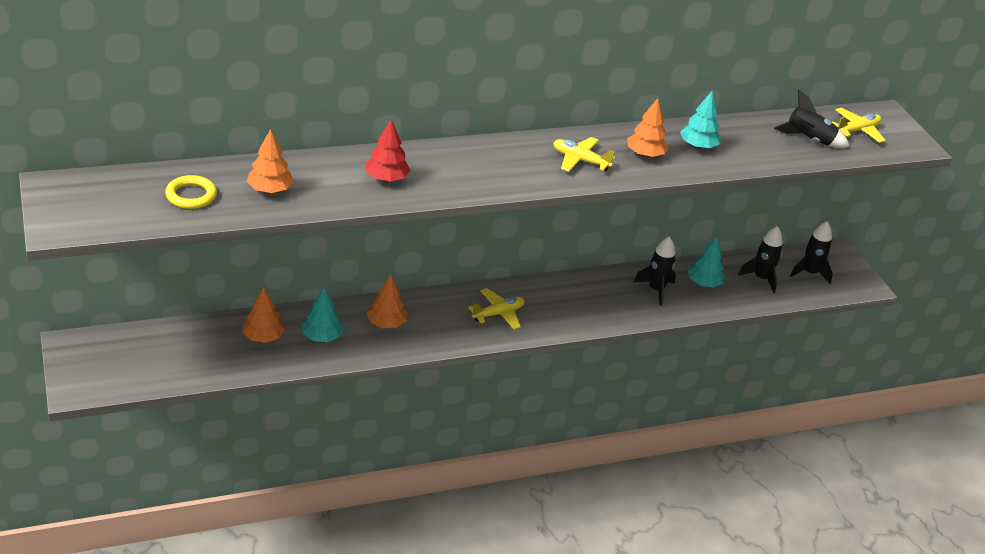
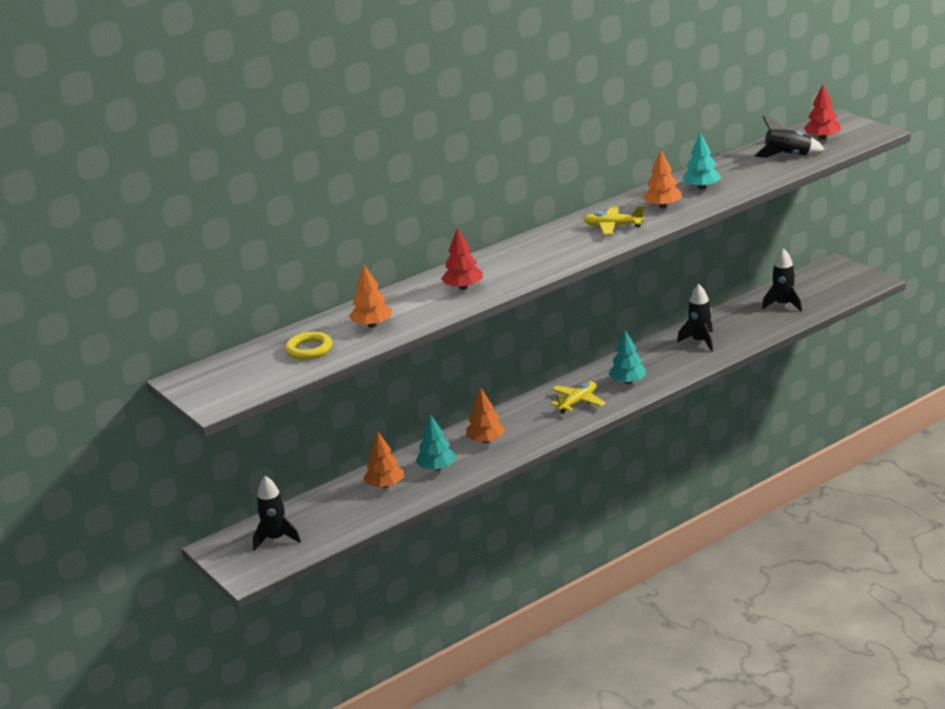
camera: 10 degrees left, 10 degrees down
turquoise tree [688,237,725,288] -> turquoise tree moved to [608,330,646,384]
black rocket [790,221,833,284] -> black rocket moved to [253,476,301,551]
yellow plane [832,107,886,143] -> red tree [804,84,841,140]

